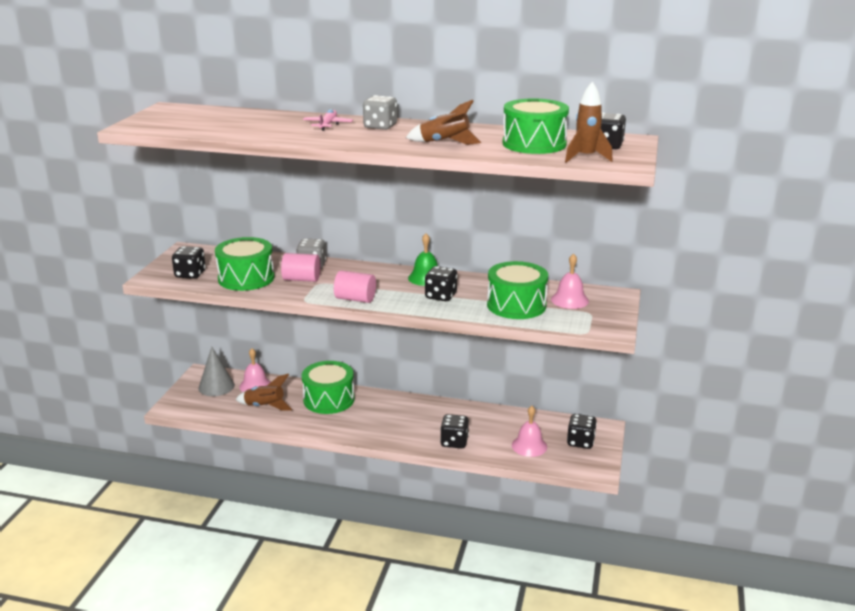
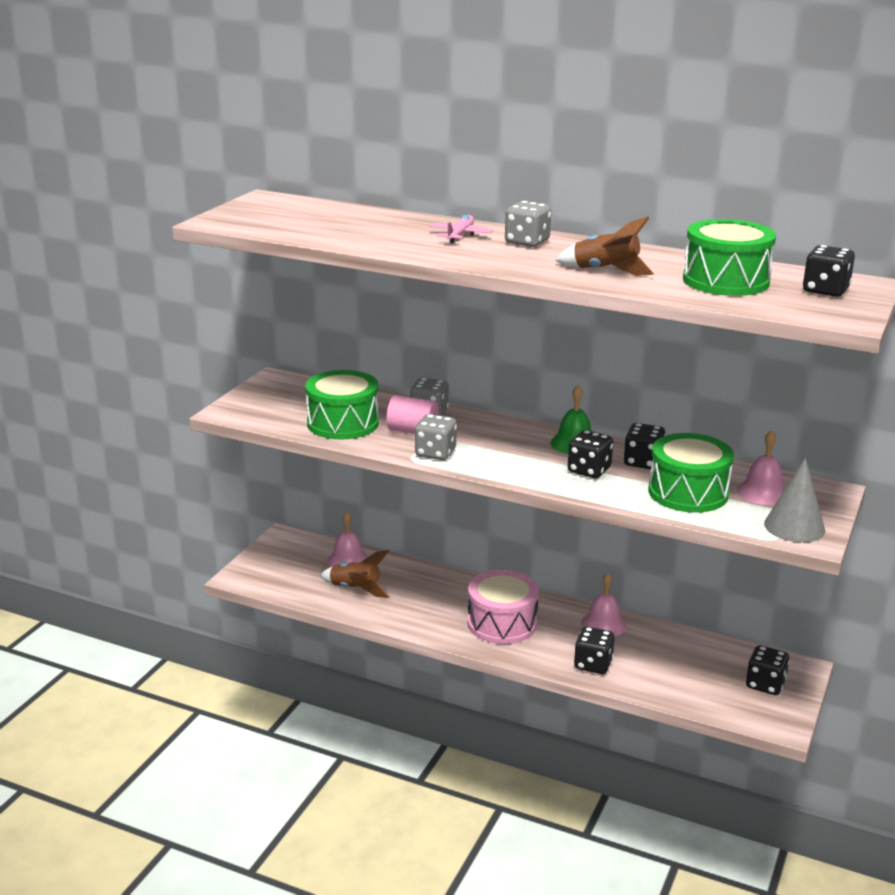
camera: 10 degrees right, 0 degrees up
black dice [172,246,206,279] -> black dice moved to [623,423,666,469]
grey cone [198,346,235,396] -> grey cone moved to [764,458,825,542]
green drum [302,361,354,414] -> none
pink cylinder [334,270,376,303] -> none
pink bell [512,406,547,457] -> pink bell moved to [581,573,626,637]
brown rocket [565,81,613,163] -> none
none -> grey dice [415,414,457,460]
none -> pink drum [468,570,539,644]

